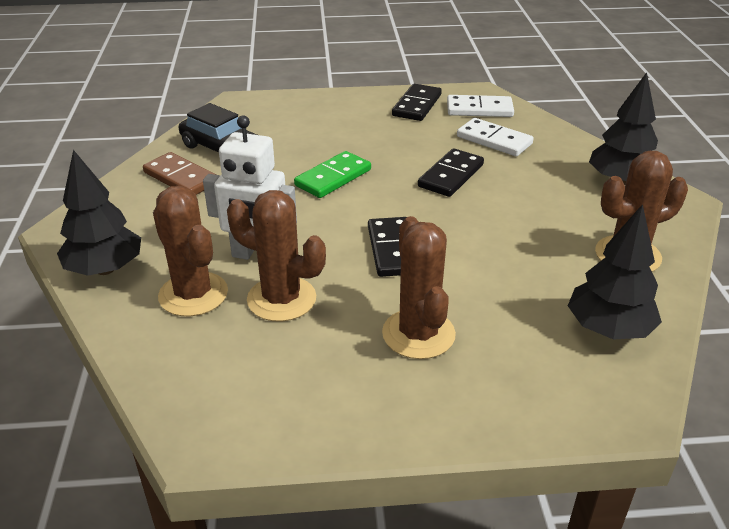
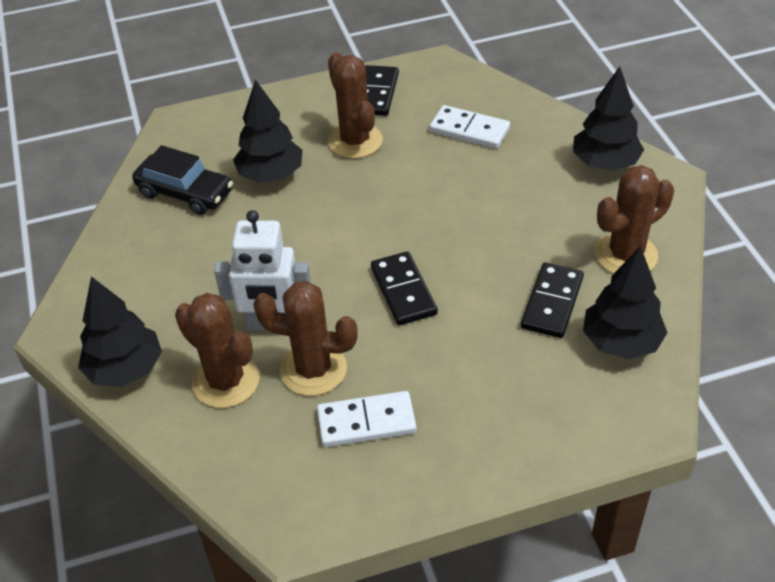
camera: 10 degrees left, 10 degrees up
brown domino [143,152,217,195] -> none
green domino [294,151,371,198] -> none
brown cactus [382,216,456,359] -> brown cactus moved to [328,53,383,159]
black domino [418,148,484,197] -> black domino moved to [521,262,584,338]
white domino [447,95,514,117] -> white domino moved to [317,391,417,447]
none -> black tree [233,79,303,183]

